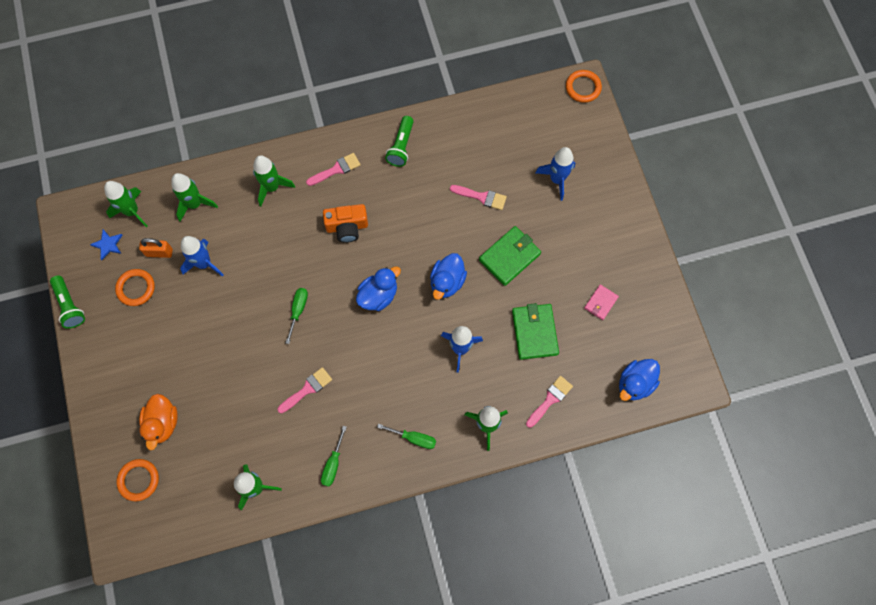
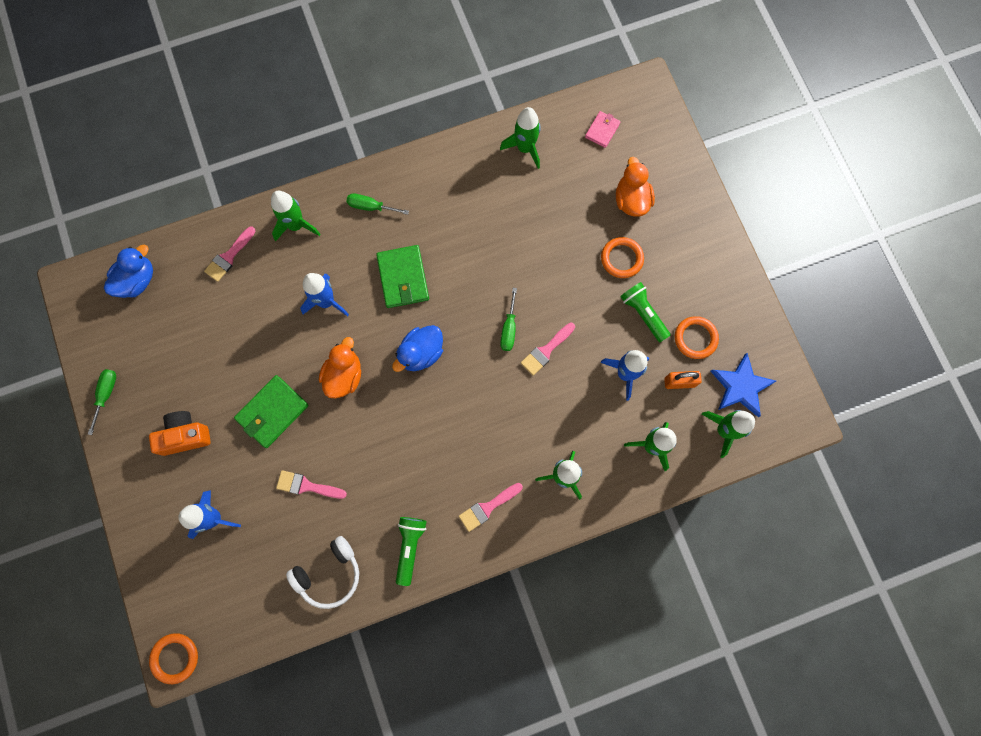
camera: 175 degrees right, 5 degrees up
green flashlight [50,275,85,329] -> green flashlight moved to [620,282,671,342]
blue star [90,230,123,260] -> blue star [710,353,776,417], size x1.72
orange ring [117,459,159,501] -> orange ring moved to [601,237,644,278]
pink brush [278,367,332,413] -> pink brush moved to [521,323,575,376]
green screwdriver [321,426,347,487] -> green screwdriver moved to [88,369,116,435]
orange camera [323,204,368,243] -> orange camera moved to [149,411,211,456]
blue duck [430,253,467,300] -> orange duck [319,337,361,399]
green wallet [512,303,559,360] -> green wallet moved to [376,245,429,308]
pink wallet [584,284,619,320] -> pink wallet moved to [585,111,621,148]
none -> white headphones [286,536,359,609]

